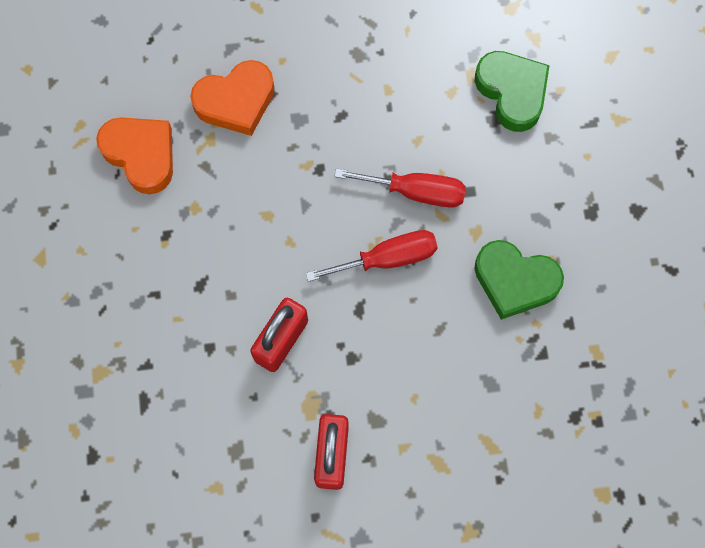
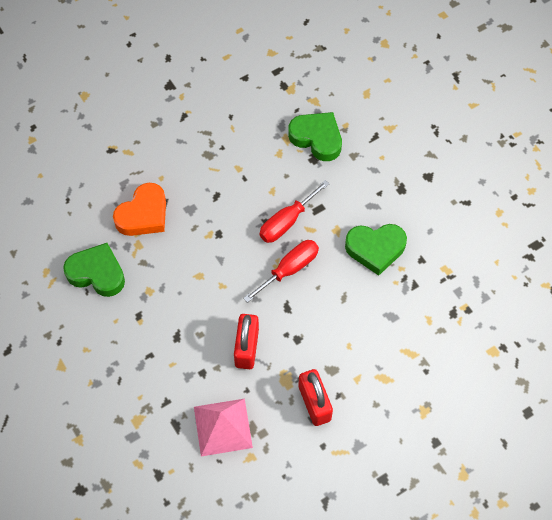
camera: 25 degrees left, 10 degrees down
orange heart [96,117,173,194] -> green heart [63,243,125,297]
red screwdriver [334,168,466,208] -> red screwdriver turned 150 degrees clockwise [260,180,329,243]
none -> pink pyramid [194,398,253,456]

